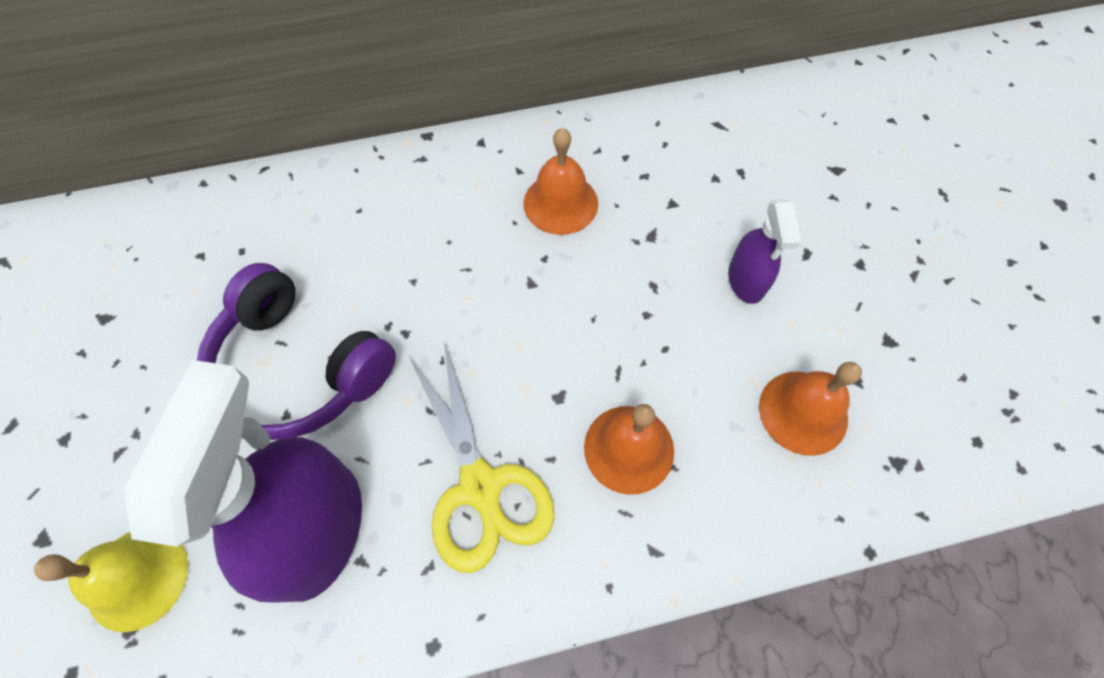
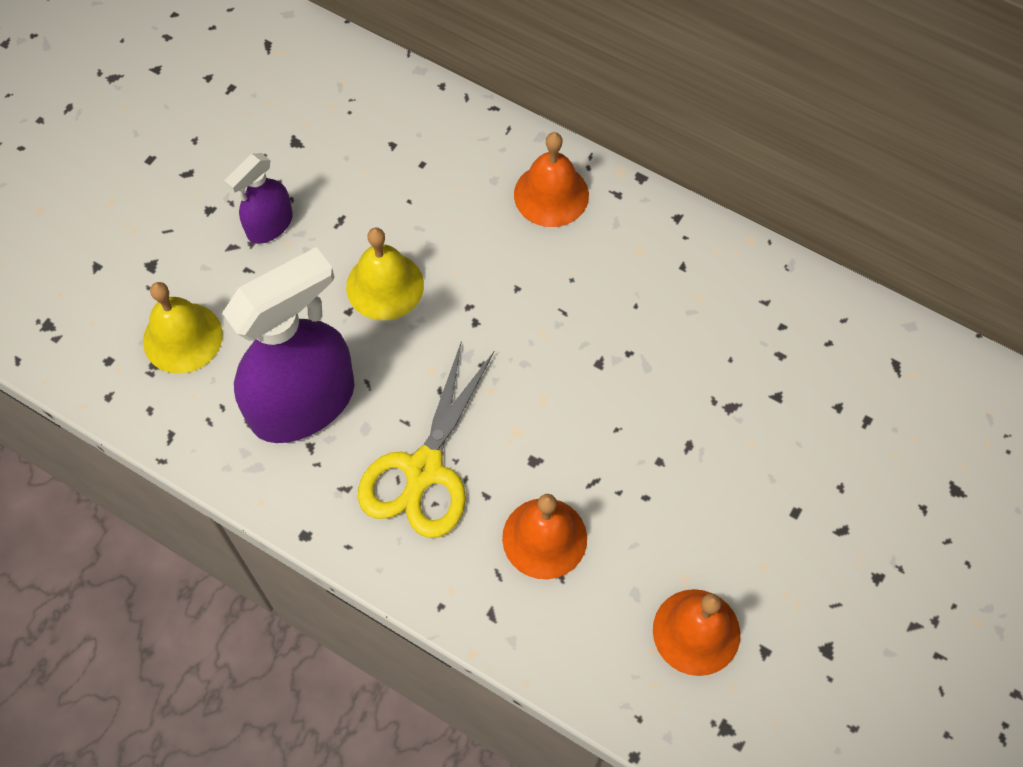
camera: 45 degrees right, 0 degrees up
purple headphones [197,263,396,440] -> yellow bell [346,228,424,320]
orange bell [523,128,598,235] -> orange bell moved to [514,132,589,227]
purple spray bottle [728,199,801,304] -> purple spray bottle moved to [224,153,293,244]

